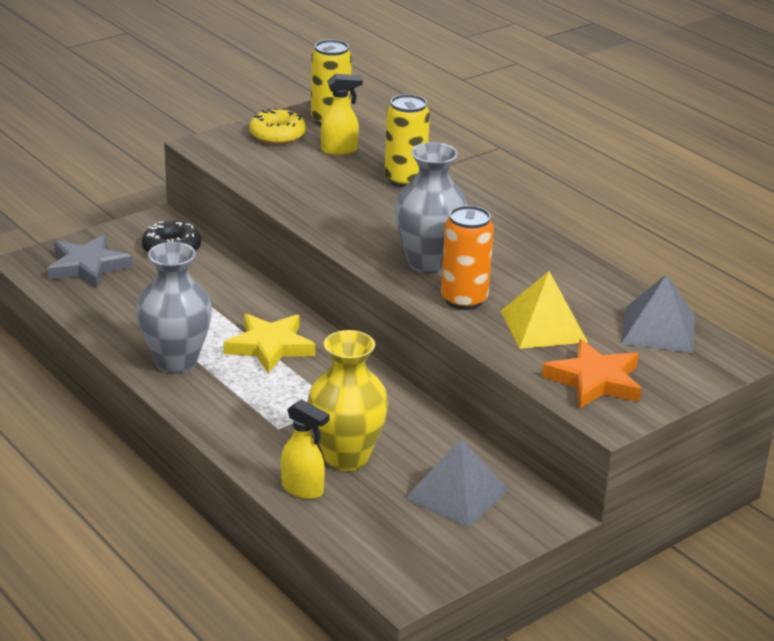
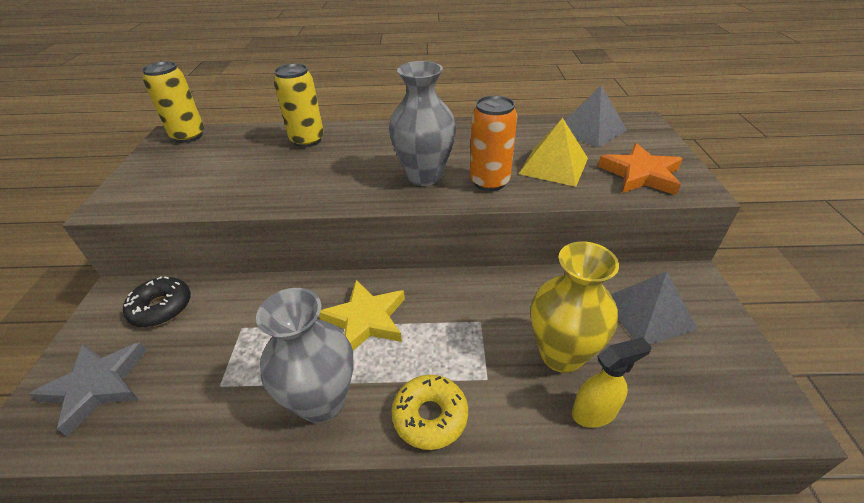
camera: 50 degrees left, 10 degrees up
yellow donut [249,108,306,145] -> yellow donut moved to [392,375,468,450]
yellow spray bottle [321,74,363,155] -> none

